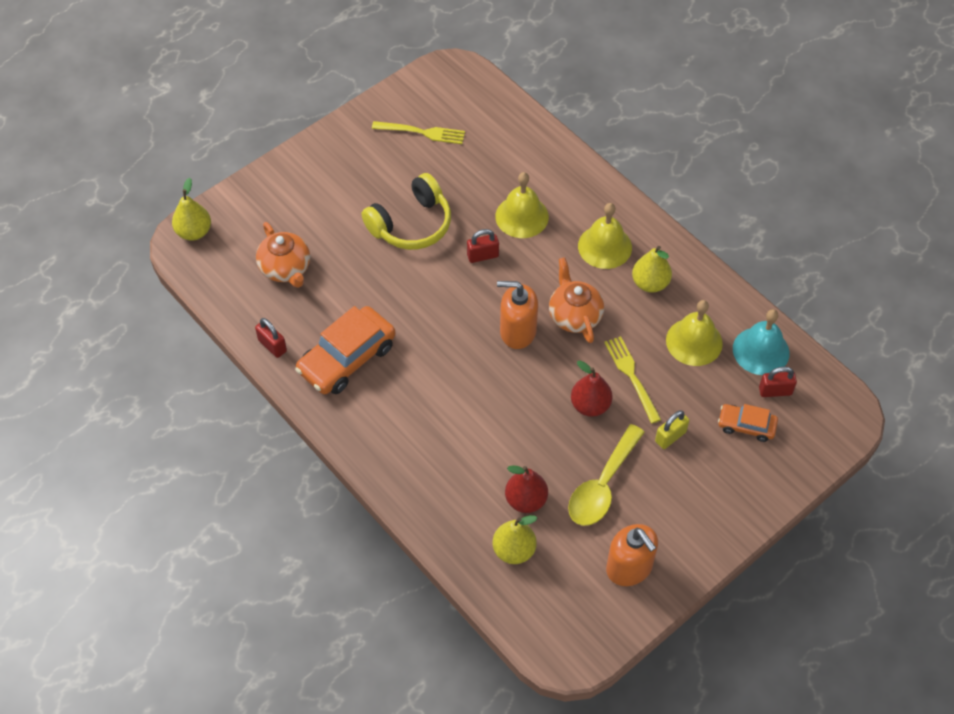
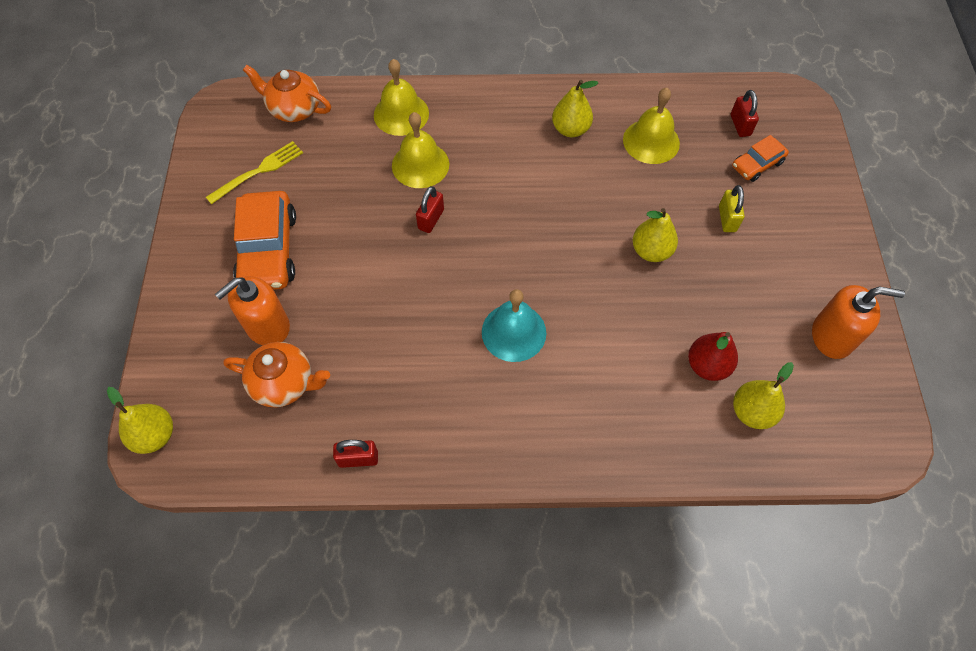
camera: 50 degrees left, 5 degrees up
orange car [295,306,396,394] -> orange car moved to [233,191,296,290]
yellow headphones [362,173,451,250] -> none
orange soap dispenser [497,281,538,349] -> orange soap dispenser moved to [215,276,290,345]
orange teapot [549,257,604,343] -> orange teapot moved to [243,65,331,122]
yellow spoon [568,424,645,526] -> none
red pear [571,361,613,417] -> yellow pear [633,208,678,262]
yellow bell [578,203,632,269] -> yellow bell moved to [374,59,429,136]
yellow fork [604,336,661,423] -> none
turquoise bell [733,309,790,375] -> turquoise bell moved to [482,289,546,362]
red padlock [759,367,797,397] -> red padlock turned 45 degrees counterclockwise [731,90,759,137]

